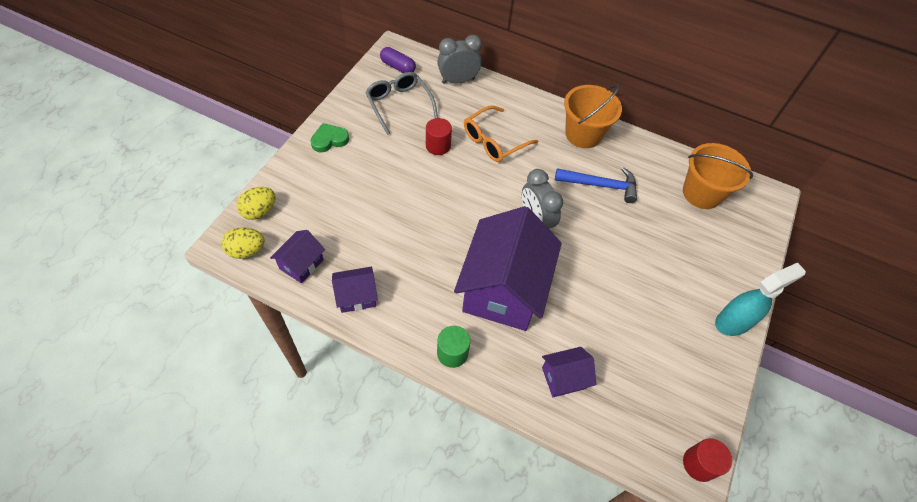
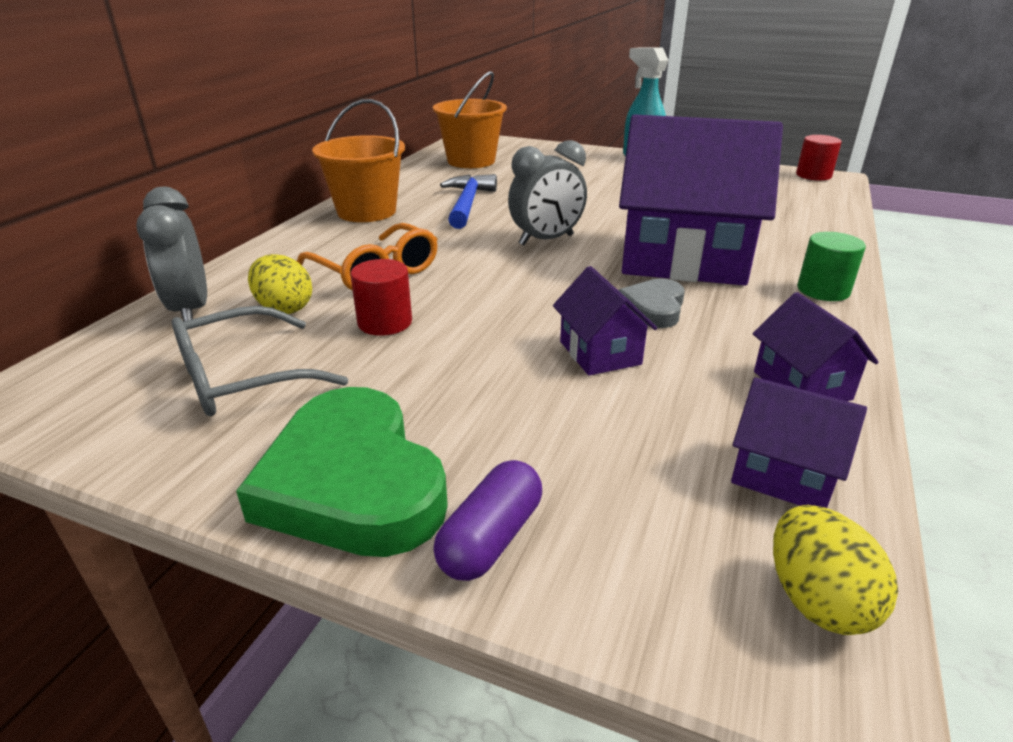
camera: 90 degrees left, 25 degrees down
yellow egg [237,187,275,220] -> yellow egg moved to [248,254,312,314]
green heart [310,123,349,152] -> green heart [236,387,448,557], size x1.90
purple capsule [380,47,416,73] -> purple capsule moved to [433,460,542,581]
purple house [542,347,596,397] -> purple house moved to [553,266,657,375]
none -> grey heart [618,278,685,328]

